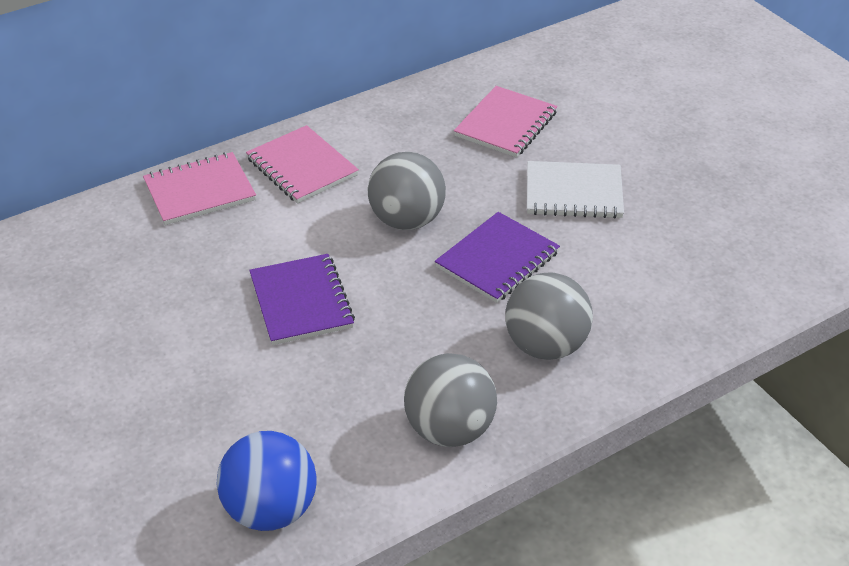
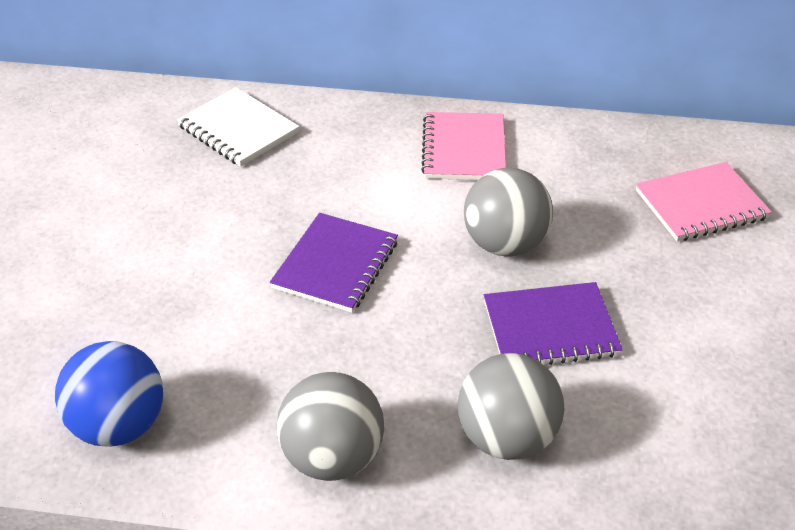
camera: 40 degrees right, 0 degrees up
pink notebook [143,152,256,225] -> none
white notebook [527,161,624,219] -> white notebook moved to [177,87,300,167]

